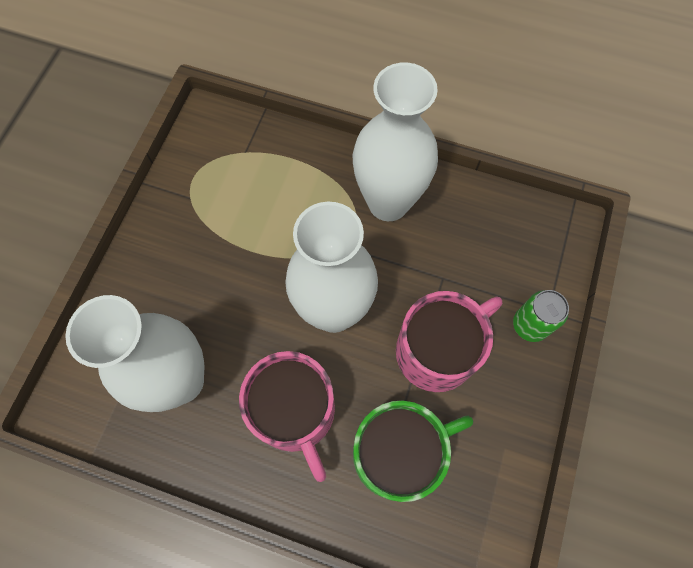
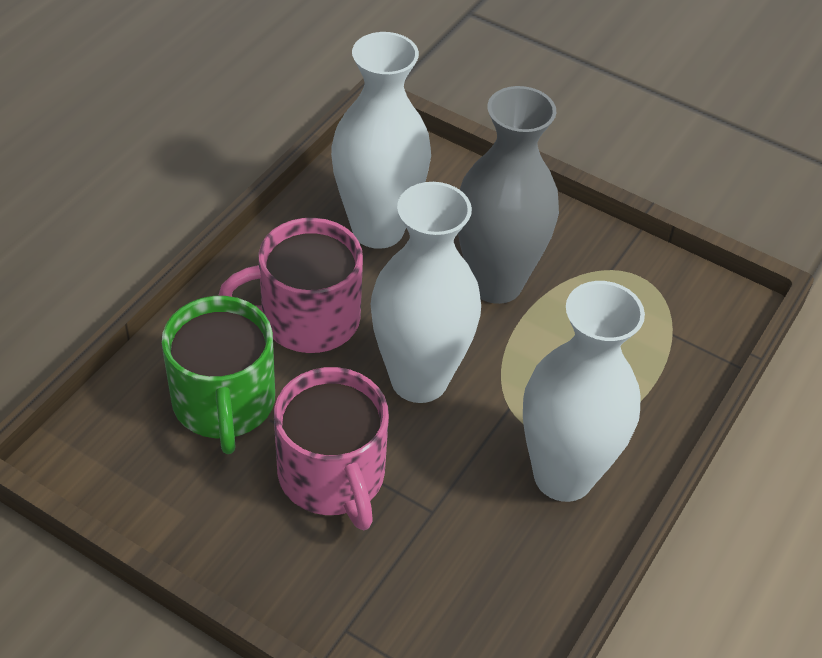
camera: 100 degrees right, 20 degrees down
green can [513,290,569,342] -> none
none -> grey vase [458,86,559,304]

